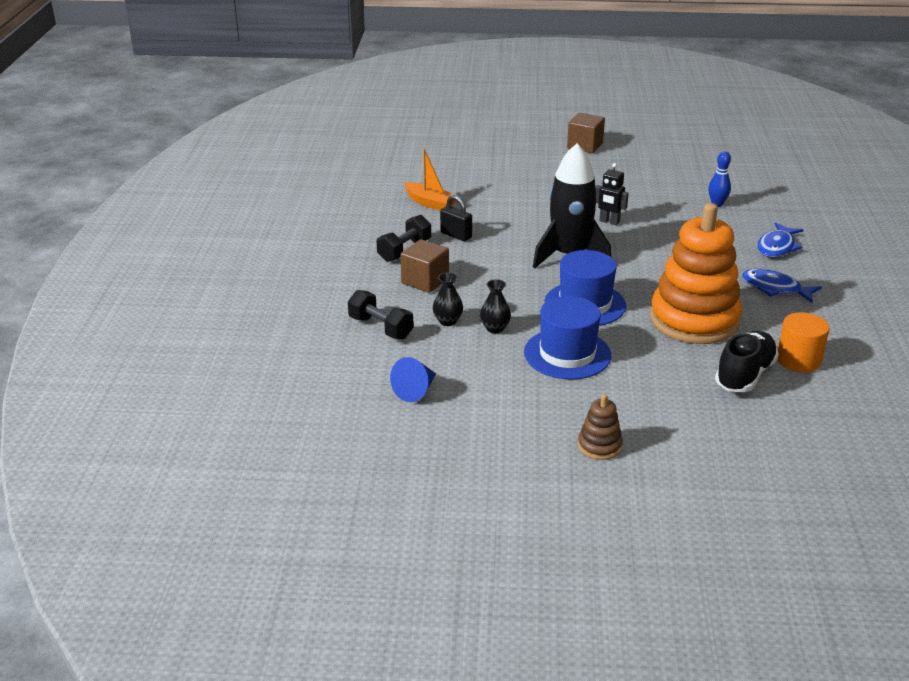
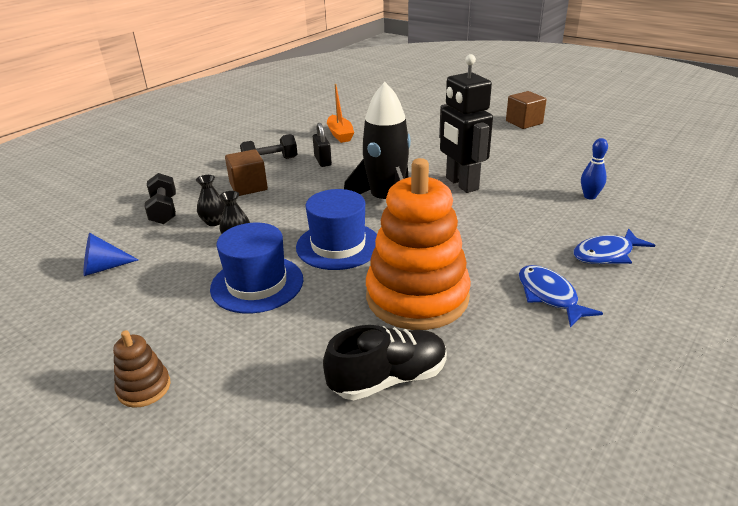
camera: 35 degrees right, 0 degrees up
black robot [595,163,629,226] -> black robot [439,54,493,193], size x1.98
orange cylinder [777,312,829,372] -> none

